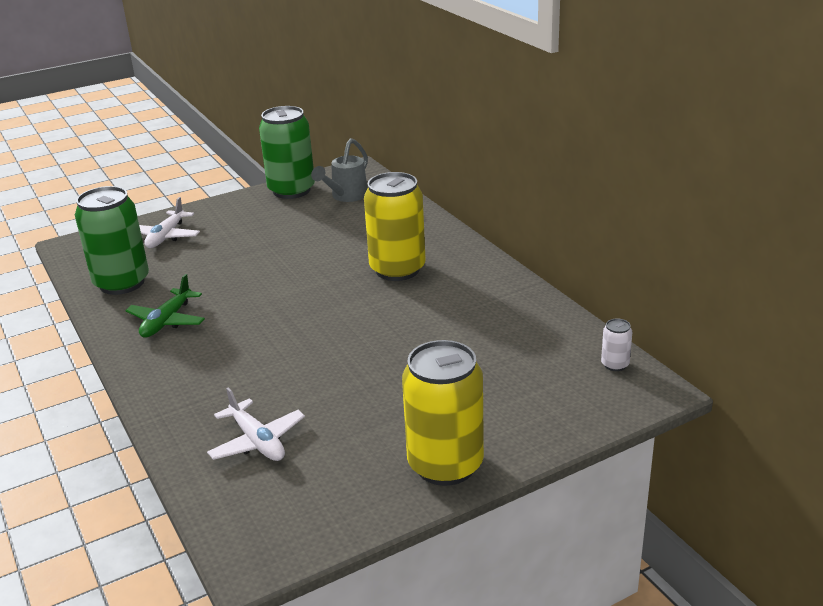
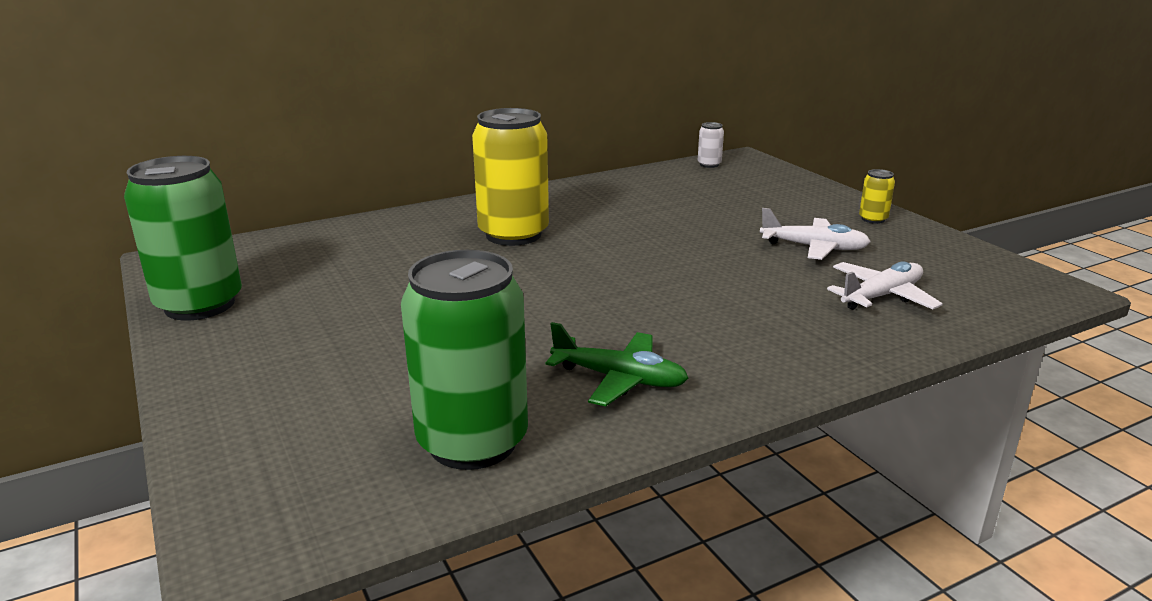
camera: 90 degrees left, 5 degrees down
white plane [139,197,200,248] -> white plane moved to [760,208,871,260]
grey watering can [311,138,368,202] -> none
yellow can [402,340,484,486] -> yellow can [859,169,895,224], size x0.42

